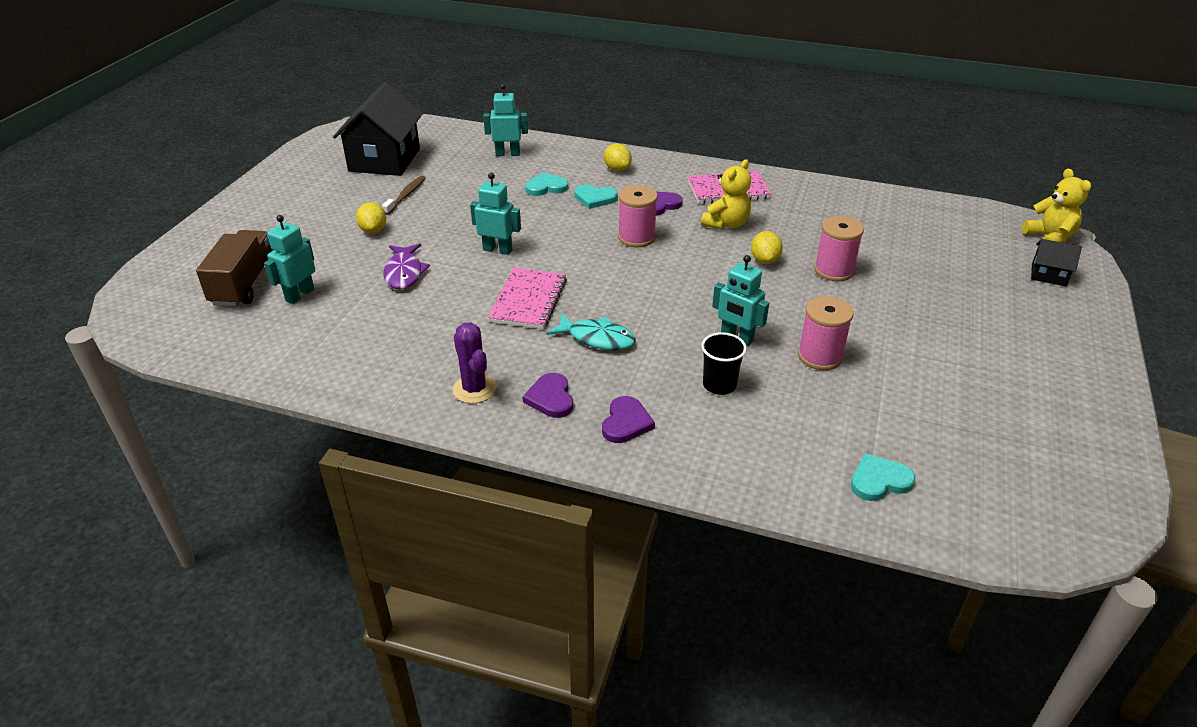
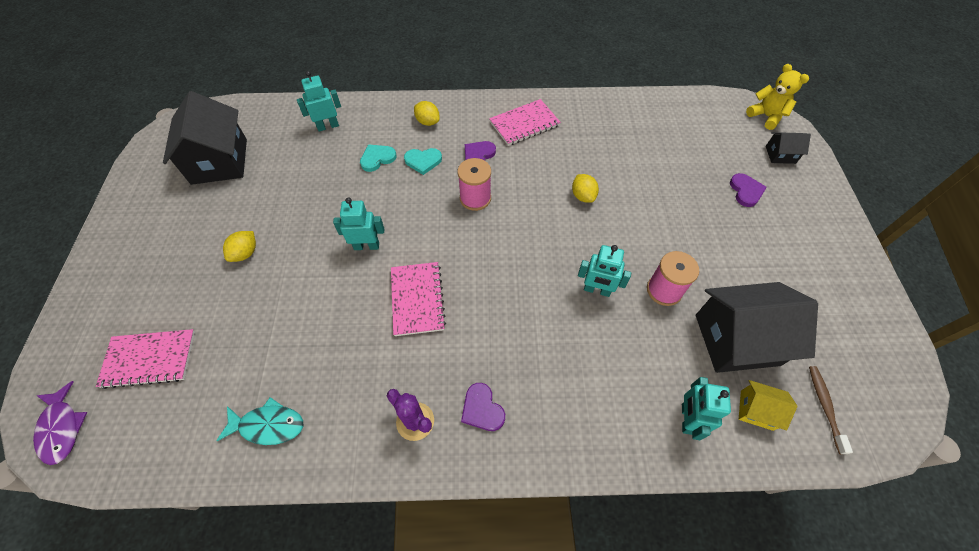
camera: 20 degrees left, 20 degrees up
brown truck [196,230,273,307] -> pink notebook [96,329,195,389]
turquoise robot [264,215,315,304] -> turquoise robot moved to [682,377,731,440]
yellow lemon [356,202,386,233] -> yellow lemon turned 60 degrees clockwise [223,231,256,262]
brown toothbrush [382,176,425,215] -> brown toothbrush moved to [809,366,853,454]
purple fish [383,244,430,289] -> purple fish moved to [33,381,87,465]
turquoise fish [547,313,636,350] -> turquoise fish moved to [216,397,303,445]
purple heart [602,396,655,443] -> purple heart moved to [730,173,767,207]
yellow teddy bear [701,159,751,230] -> none
black cup [701,332,747,395] -> none
pink spool [814,216,864,281] -> none
turquoise heart [851,453,915,501] -> yellow house [739,380,797,431]
none -> black house [696,282,818,373]

